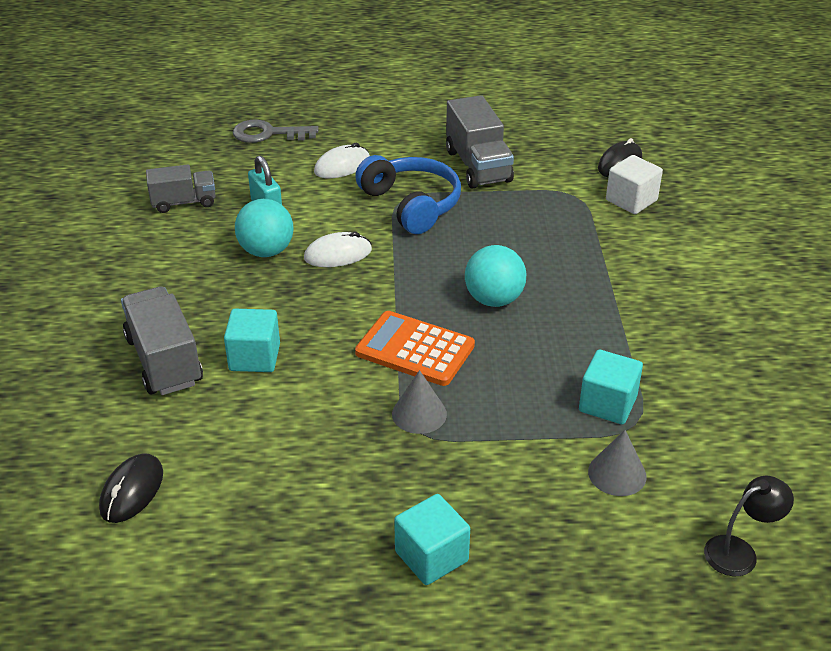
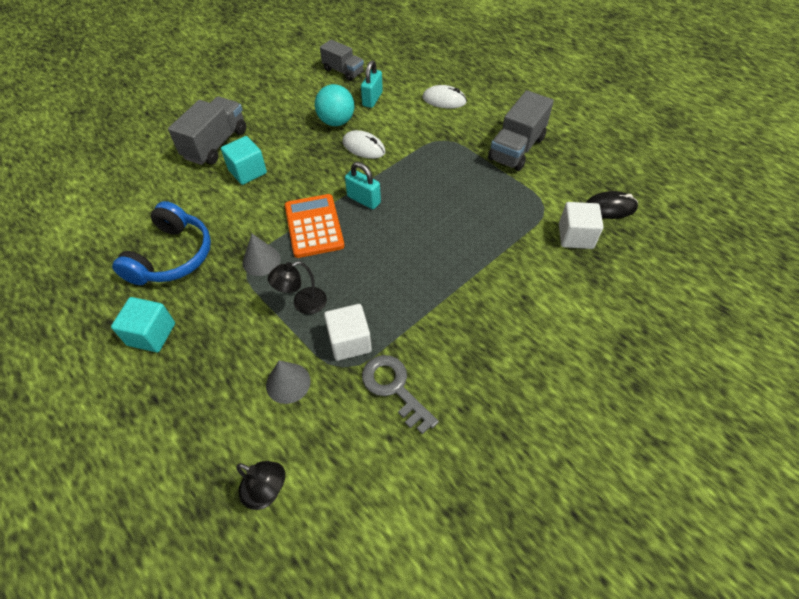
camera: 50 degrees right, 15 degrees up
black mouse [99,453,163,523] -> none
grey key [232,120,319,143] -> grey key moved to [362,355,439,434]
blue headphones [355,155,461,234] -> blue headphones moved to [112,201,211,285]
turquoise ball [465,245,526,307] -> none
turquoise cube [579,350,643,424] -> white cube [324,304,372,361]
none -> black lamp [268,261,327,314]
none -> turquoise padlock [345,162,381,209]

